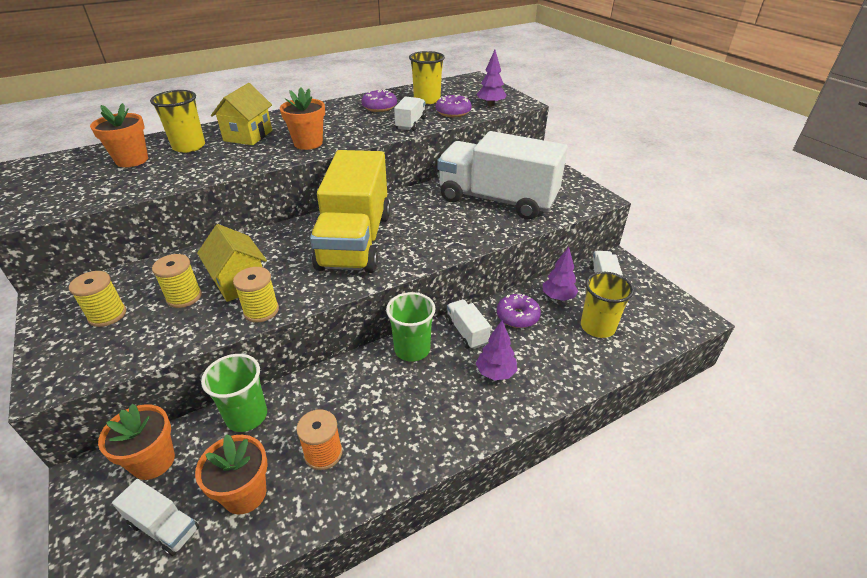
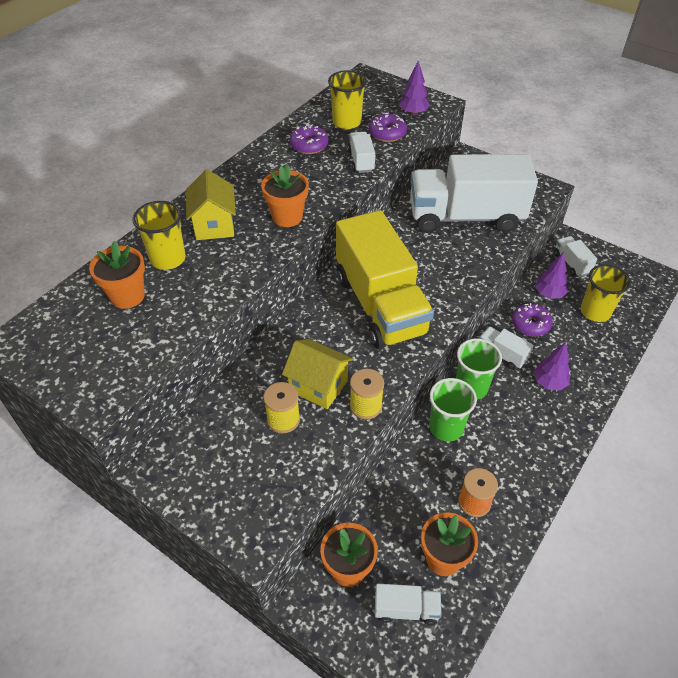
camera: 25 degrees left, 10 degrees up
yellow spool [69,271,126,327] -> none
green cup [201,354,267,432] -> green cup moved to [429,378,477,442]

